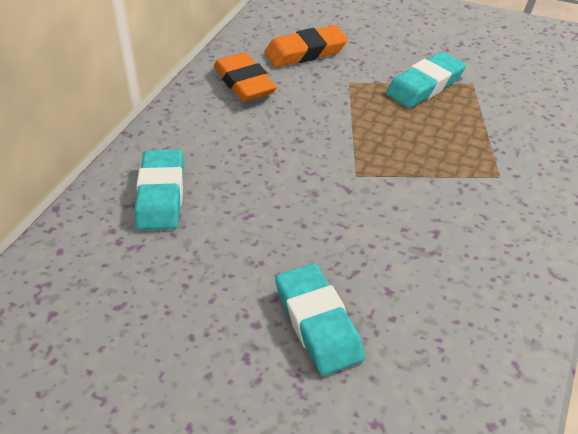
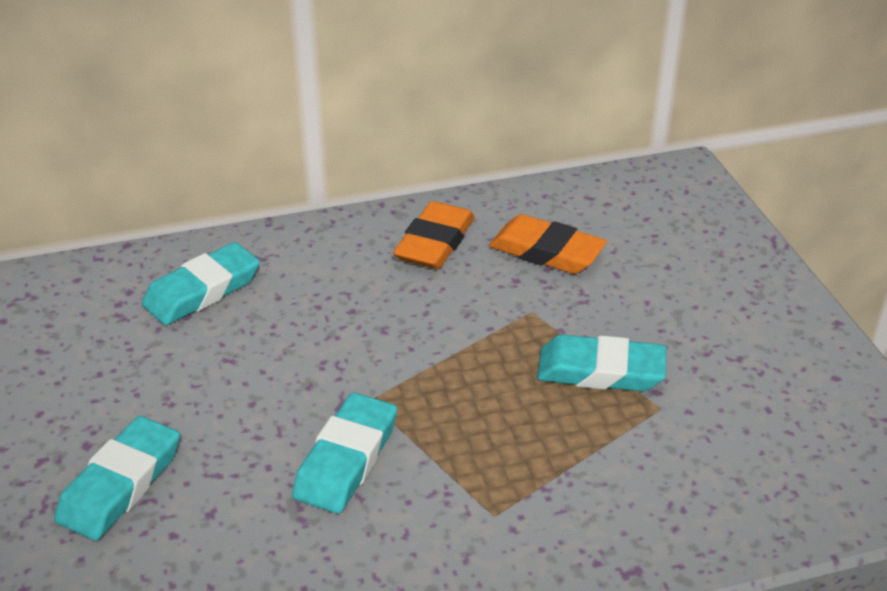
camera: 50 degrees right, 5 degrees down
none -> turquoise eraser [292,393,397,514]

